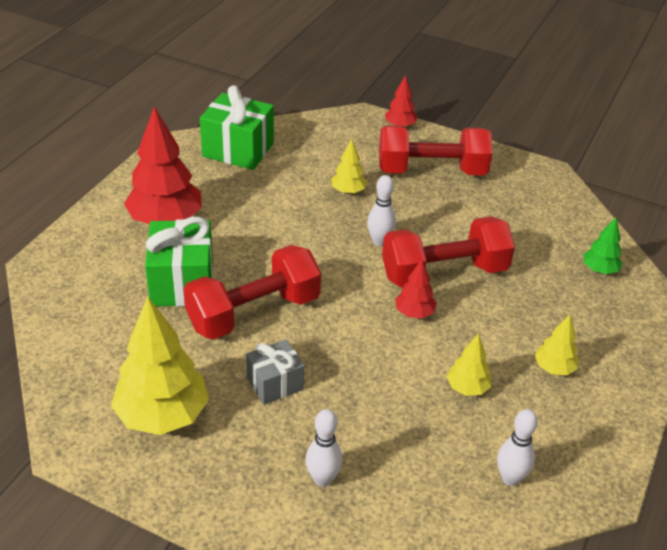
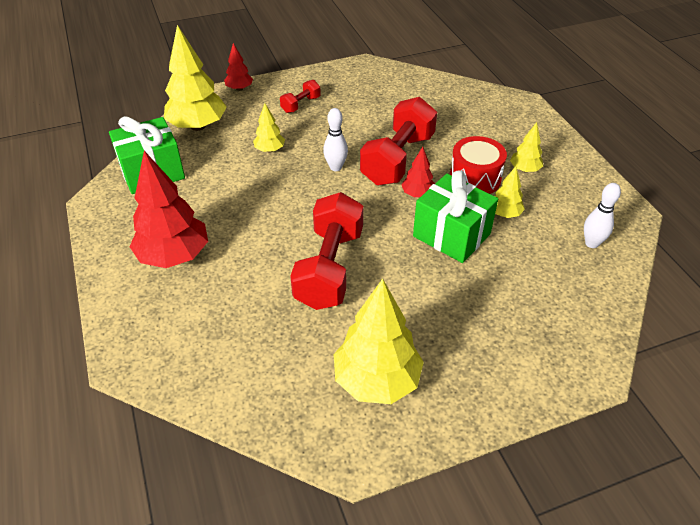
camera: 45 degrees left, 5 degrees up
green gift [145,217,213,307] -> green gift moved to [413,171,498,263]
grey gift [246,339,304,405] -> none
white bowling pin [305,409,343,487] -> none
red dumbbell [379,125,492,175] -> red dumbbell [280,80,321,113], size x0.47
green tree [584,217,623,274] -> none
none -> yellow tree [164,25,227,131]
none -> red drum [450,136,507,194]

